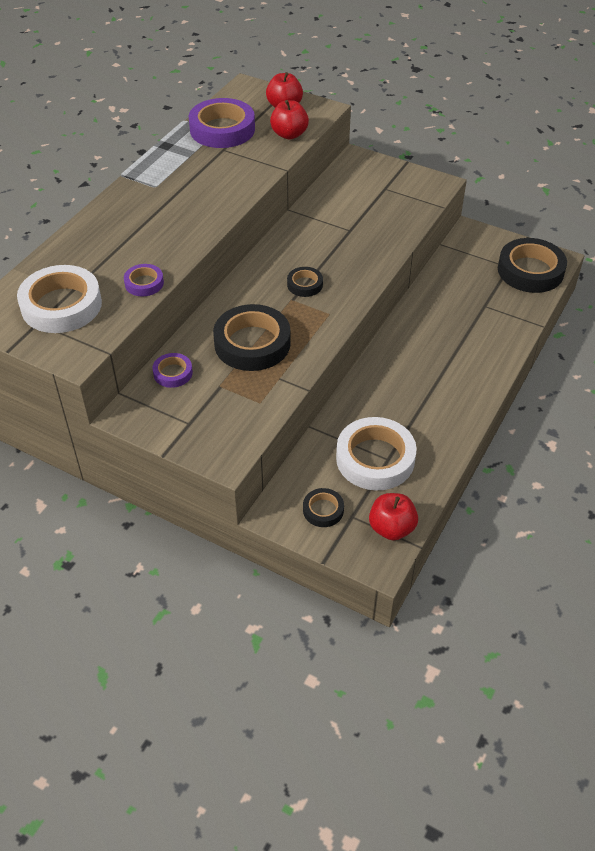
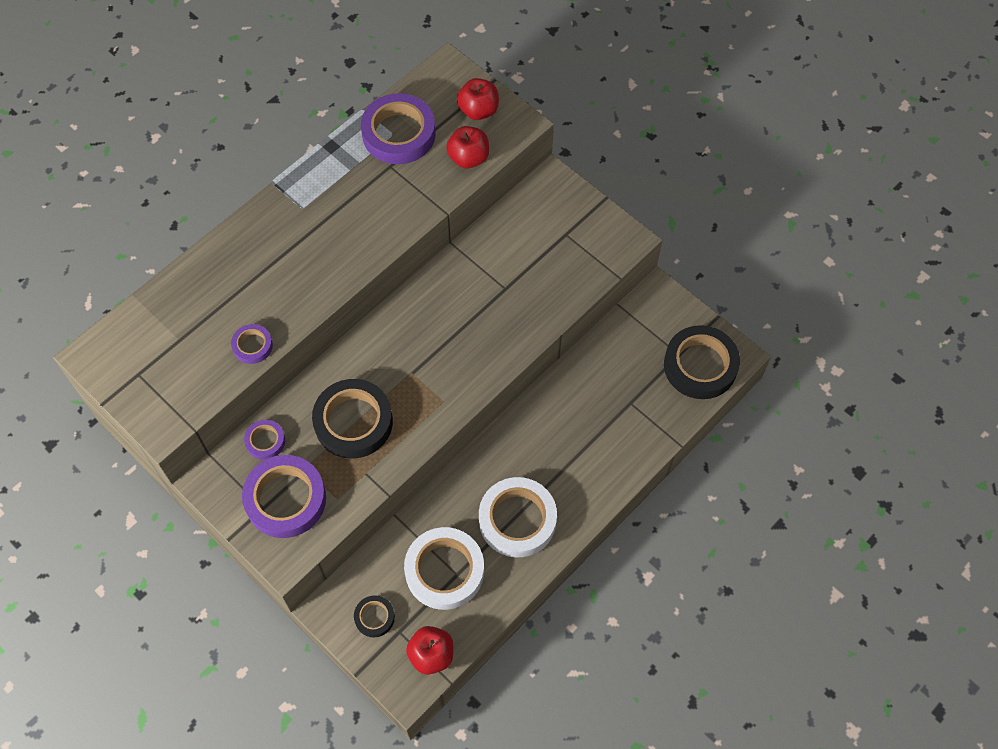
camera: 15 degrees right, 15 degrees up
white tape [17,265,102,333] -> white tape moved to [479,477,557,557]
black tape [287,267,323,297] -> none
none -> purple tape [242,455,326,538]

